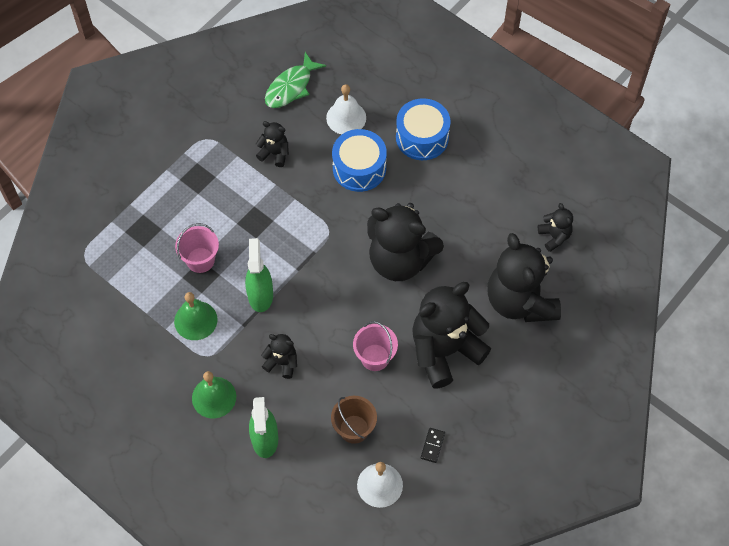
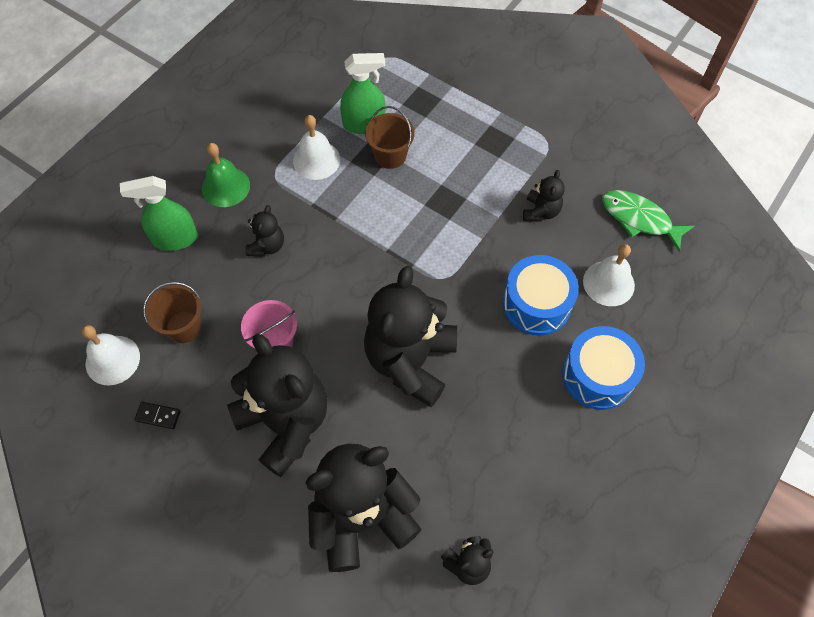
camera: 85 degrees right, 0 degrees up
green bell [174,292,218,340] -> white bell [293,115,340,180]
pink bucket [175,223,219,273] -> brown bucket [365,106,415,169]
green spray bottle [245,238,273,312] -> green spray bottle moved to [340,53,385,134]

